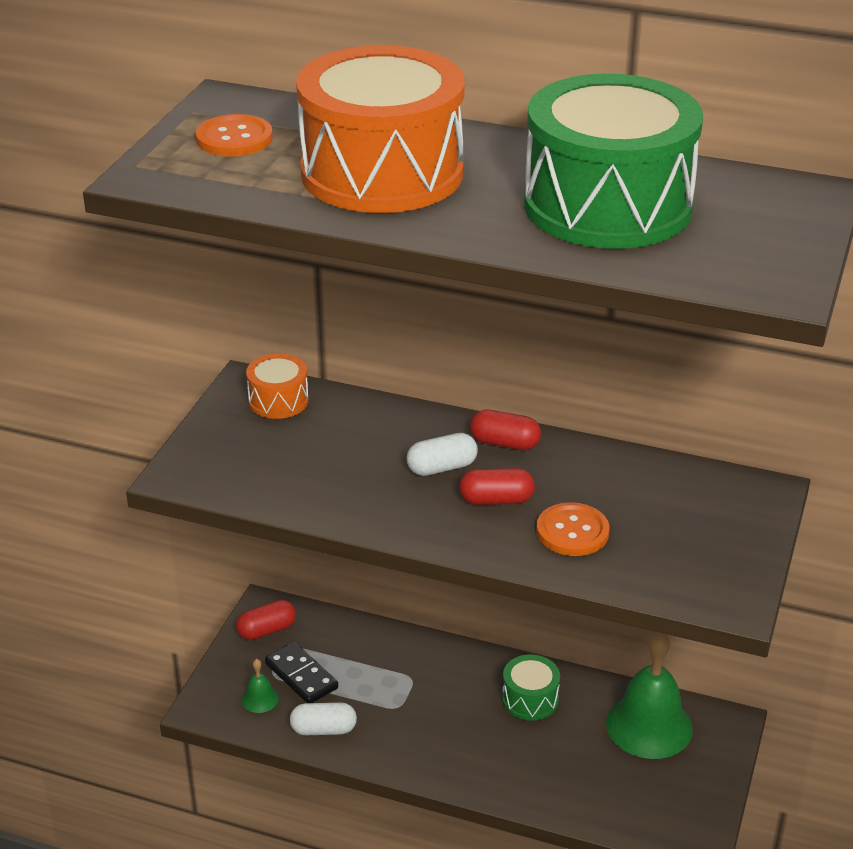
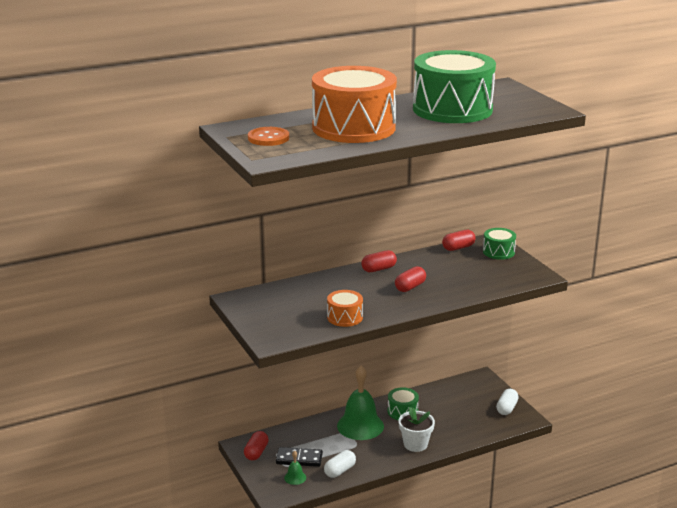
camera: 45 degrees left, 10 degrees down
orange drum [246,353,309,419] -> orange drum moved to [327,290,363,327]
white capsule [407,433,478,476] -> white capsule moved to [496,389,519,415]
orange button [536,502,610,556] -> none
green bell [606,632,693,759] -> green bell moved to [337,365,384,440]
none -> white flower pot [399,407,435,452]
none -> red capsule [442,230,476,251]
none -> green drum [483,228,516,260]

